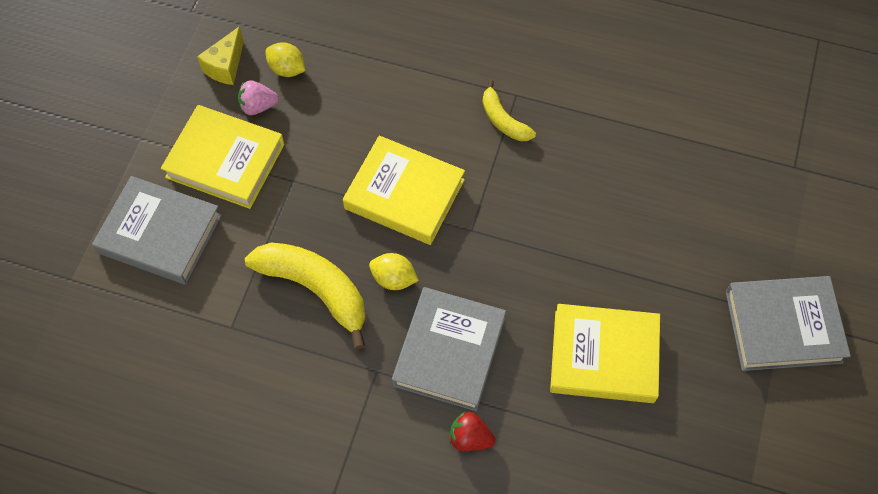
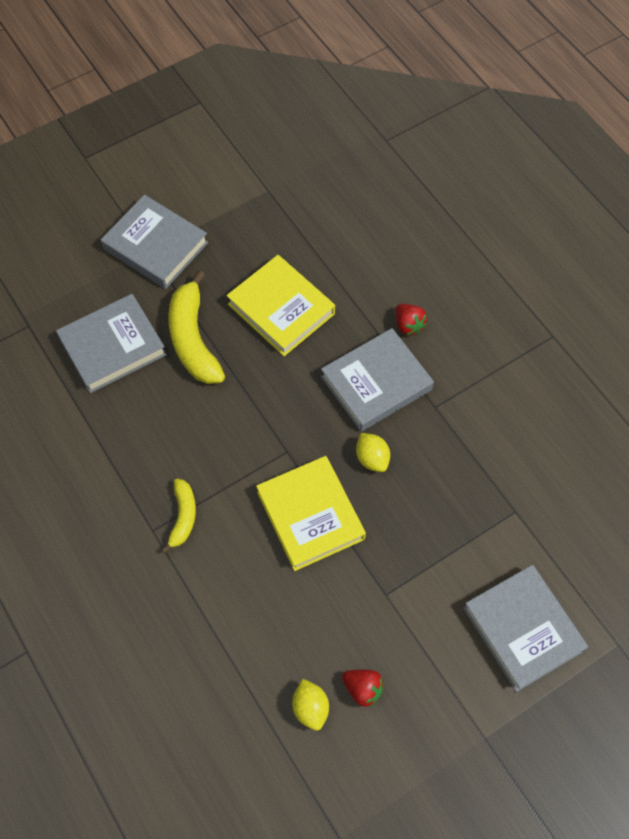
camera: 140 degrees left, 0 degrees up
yellow book [161,105,285,209] -> none
yellow cheese [197,26,244,85] -> none
pink strawberry [238,80,279,115] -> red strawberry [342,670,384,707]
yellow banana [245,243,366,350] -> yellow banana moved to [168,271,225,384]
none -> grey book [56,294,167,393]

